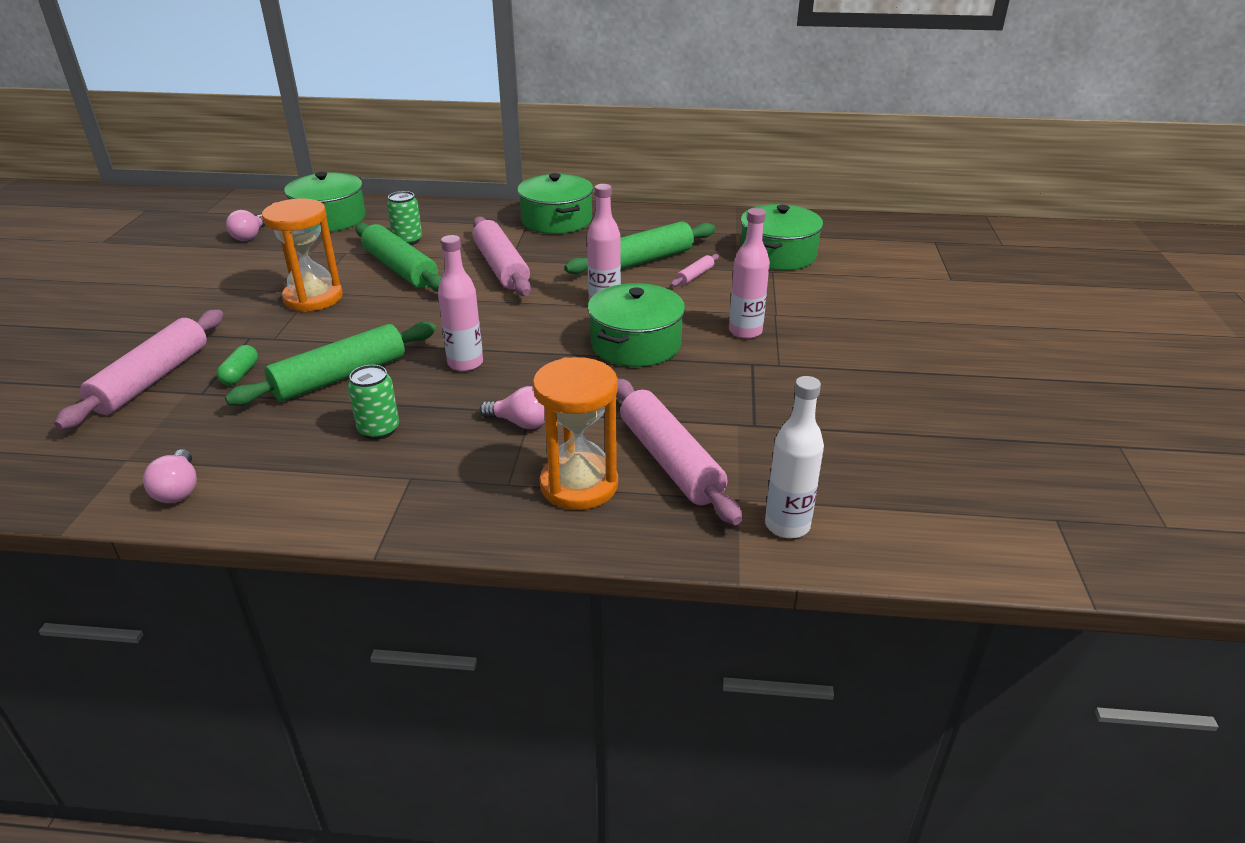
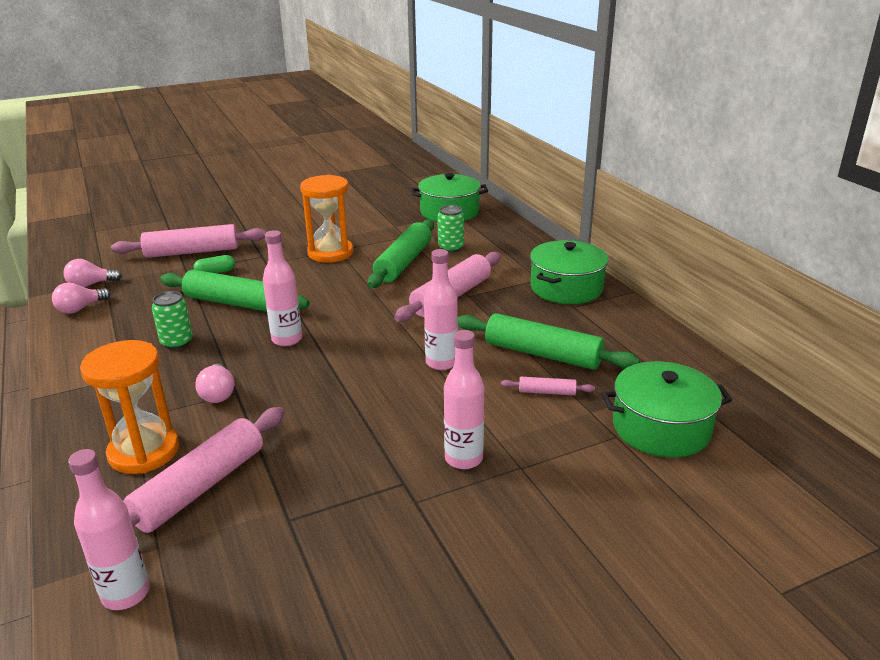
camera: 60 degrees right, 5 degrees down
pink light bulb [226,210,266,241] -> pink light bulb moved to [63,259,122,287]
green pot [588,283,685,367] -> none
white bottle [765,376,824,538] -> pink bottle [68,449,150,610]

